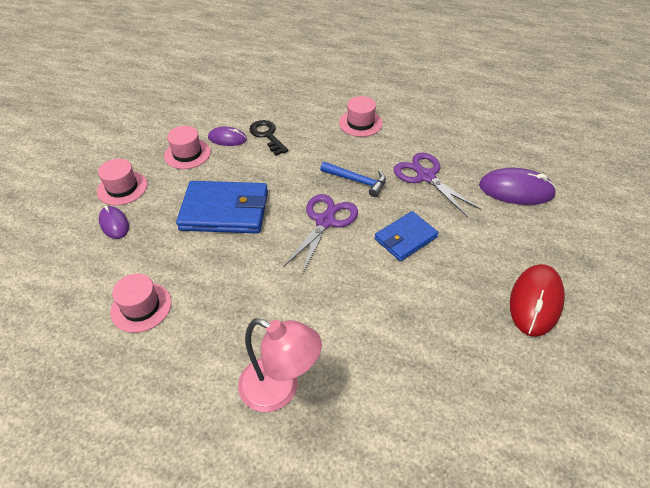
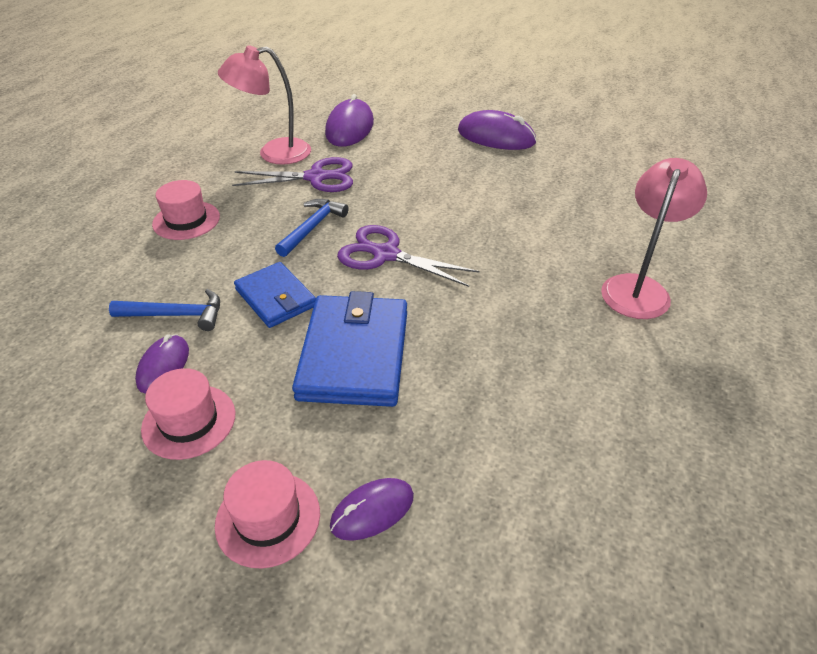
camera: 90 degrees left, 5 degrees down
pink hat [110,274,171,333] -> none
black key [249,120,288,156] -> blue hammer [109,289,220,331]
blue wallet [375,211,439,261] -> blue wallet moved to [234,262,316,328]
purple scissors [394,152,481,217] -> purple scissors turned 150 degrees counterclockwise [232,157,353,192]
red mouse [510,264,565,337] -> purple mouse [458,110,536,150]
none -> pink lamp [218,45,311,165]

